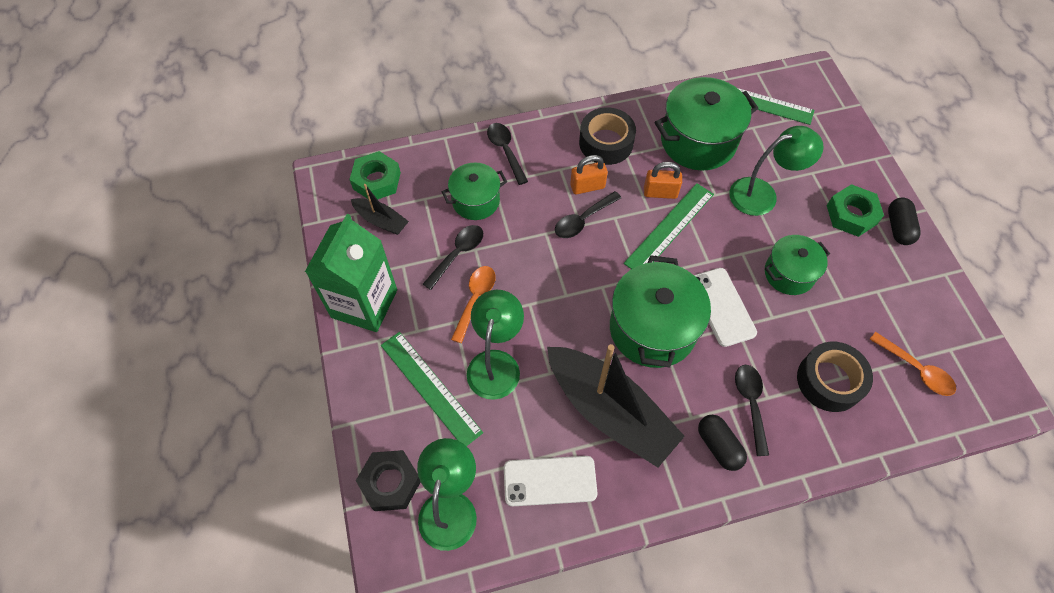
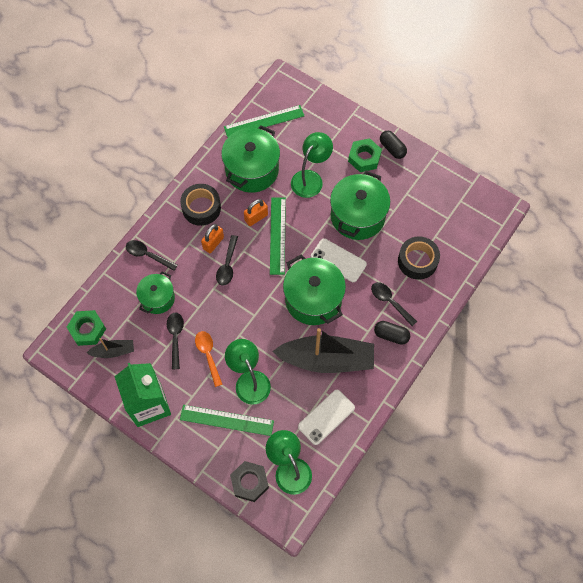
camera: 40 degrees left, 5 degrees up
green pot [765,235,830,295] -> green pot [330,171,390,240], size x1.66
orange spoon [870,332,956,396] -> none

